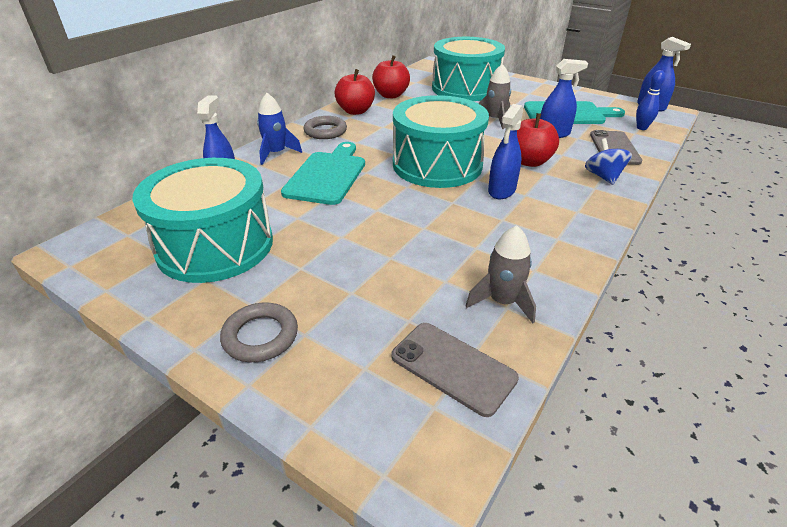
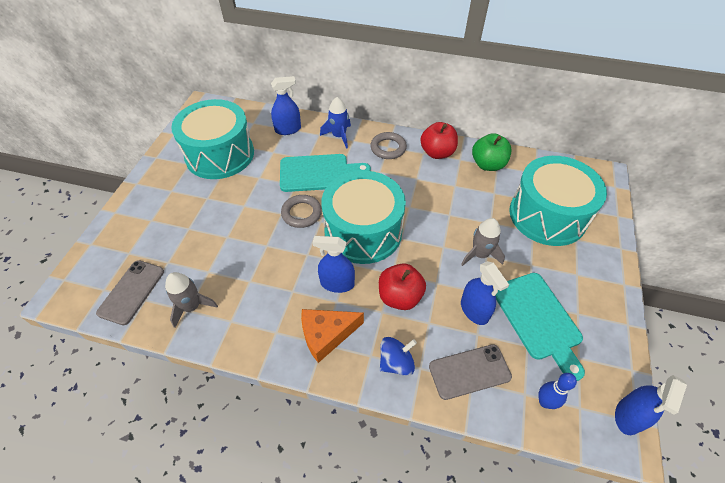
camera: 70 degrees right, 15 degrees up
grey ring [220,302,298,362] -> grey ring moved to [281,195,322,228]
red apple [372,55,410,98] -> green apple [472,133,511,171]
none -> orange cheese [301,309,364,363]

